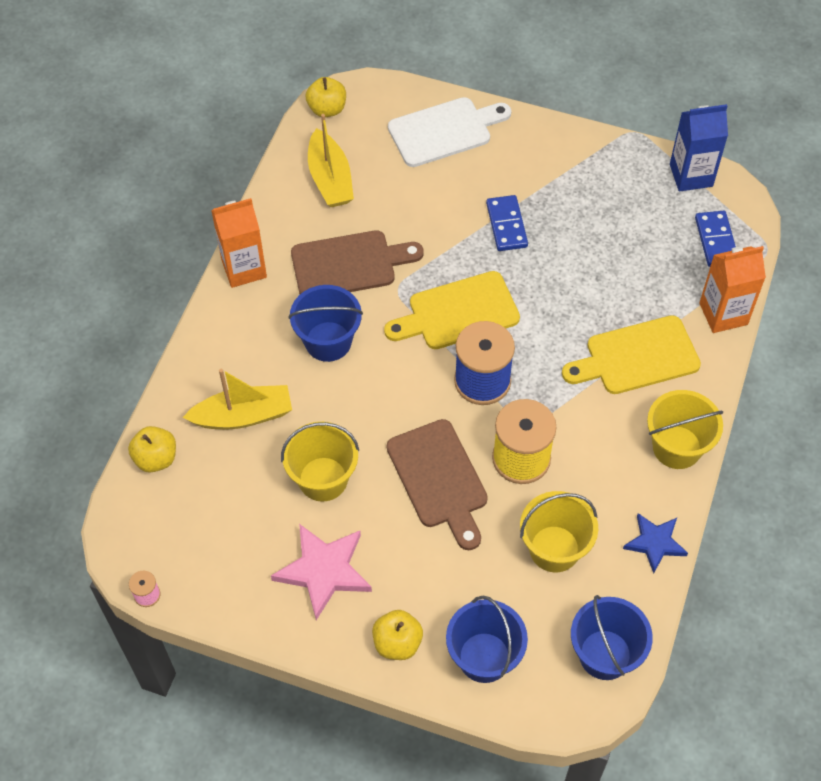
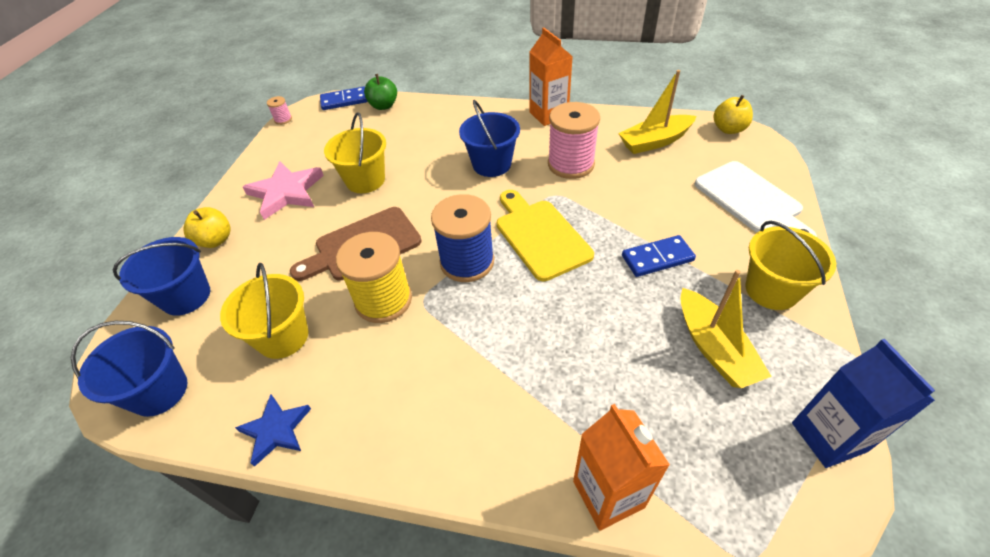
camera: 85 degrees right, 10 degrees down
yellow apple [128,426,176,473] -> green apple [364,74,397,110]
yellow boat [183,369,292,430] -> yellow boat moved to [680,270,772,388]
brown cutting board [291,230,424,294] -> pink spool [548,102,600,179]
yellow cutting board [562,315,701,394] -> none
yellow bucket [647,390,723,469] -> yellow bucket moved to [745,221,836,310]
blue domino [695,211,736,267] -> blue domino moved to [320,87,368,110]

